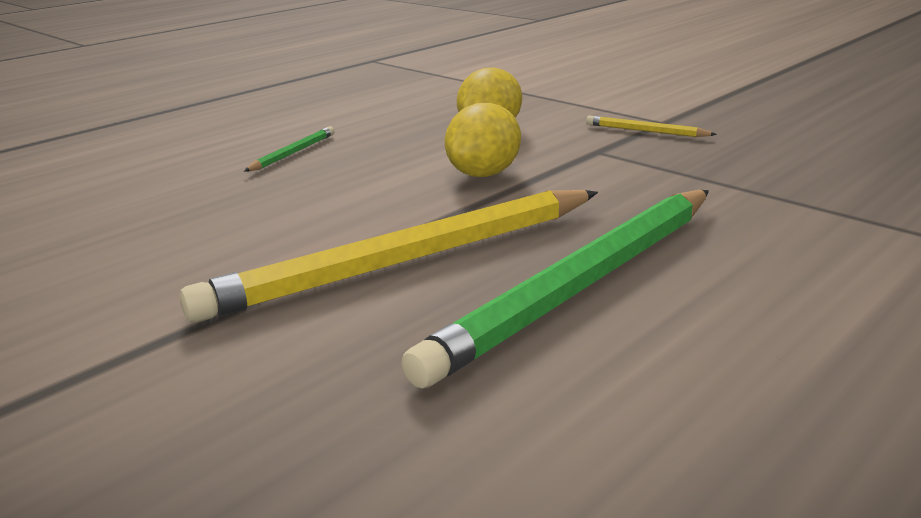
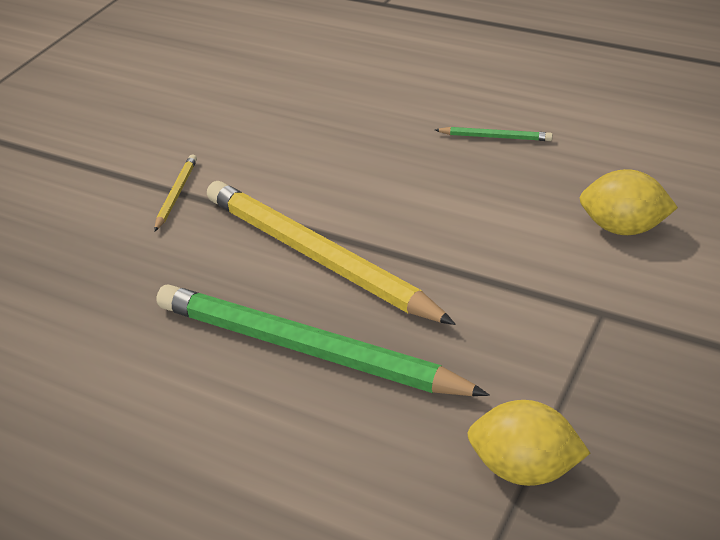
camera: 75 degrees right, 15 degrees up
yellow lemon [445,103,521,177] -> yellow lemon moved to [467,400,590,486]
yellow pencil [586,116,717,137] -> yellow pencil moved to [154,154,197,232]

